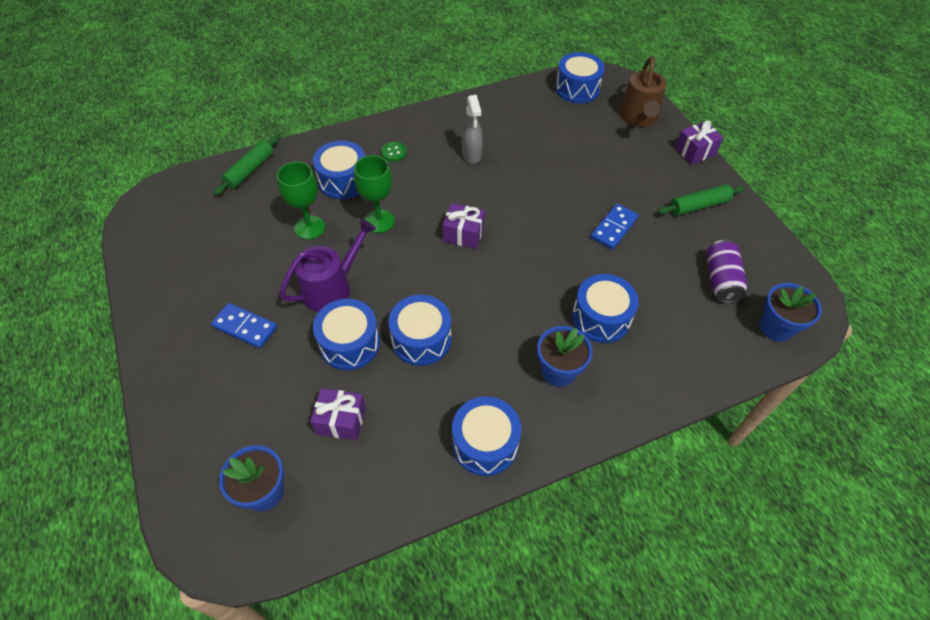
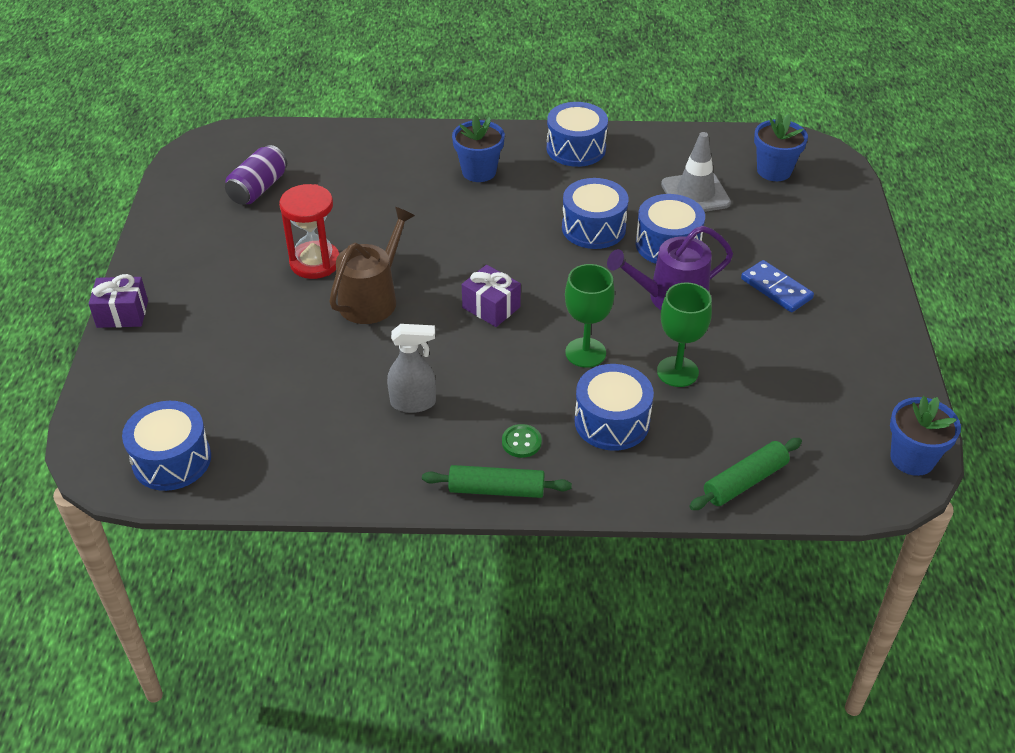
camera: 155 degrees left, 10 degrees down
purple gift [310,388,366,440] -> grey traffic cone [661,132,731,212]
grey spray bottle [462,95,483,164] -> grey spray bottle turned 75 degrees clockwise [387,324,436,413]
blue drum [572,274,639,343] -> none
blue domino [591,204,639,250] -> red hourglass [279,184,340,279]
brown watering can [619,56,666,127] -> brown watering can moved to [329,207,415,324]
green rolling pin [658,184,745,216] -> green rolling pin moved to [422,465,572,498]
blue flower pot [759,283,822,342] -> blue flower pot moved to [890,396,961,476]

